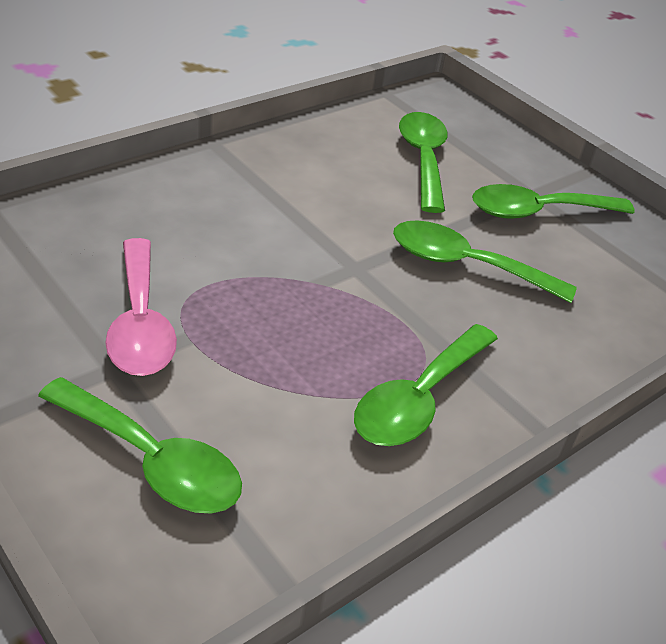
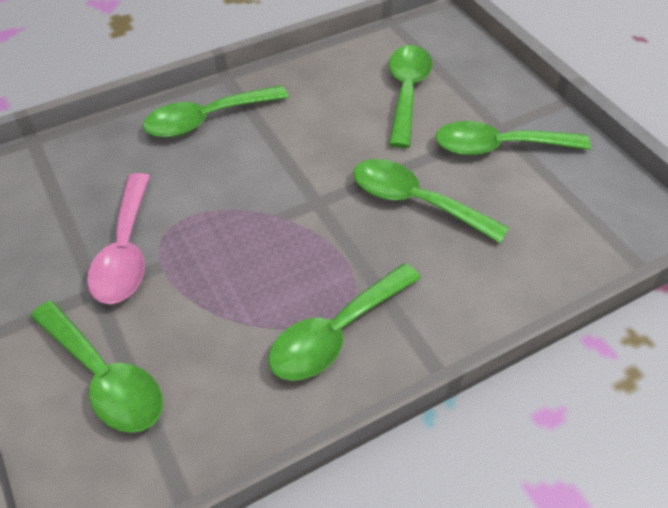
camera: 15 degrees right, 10 degrees up
none -> green spoon [143,85,289,138]

